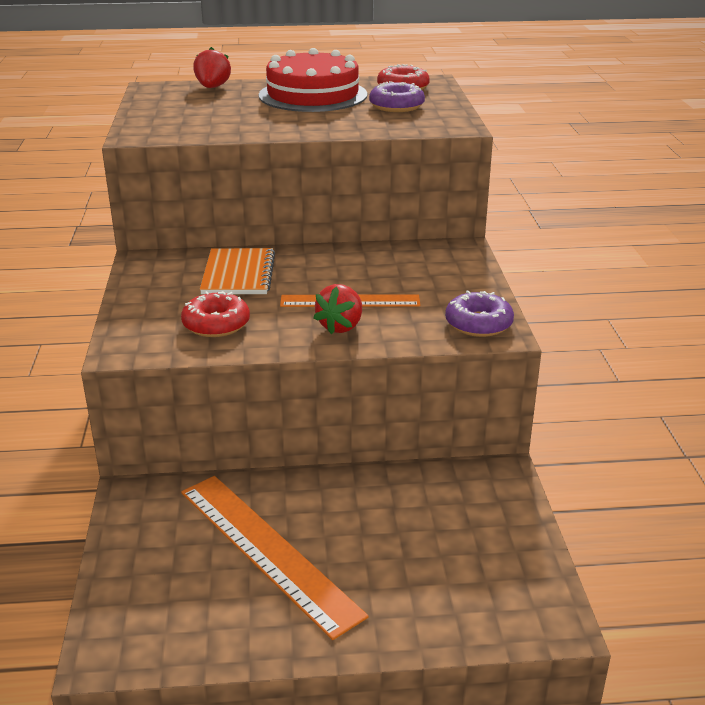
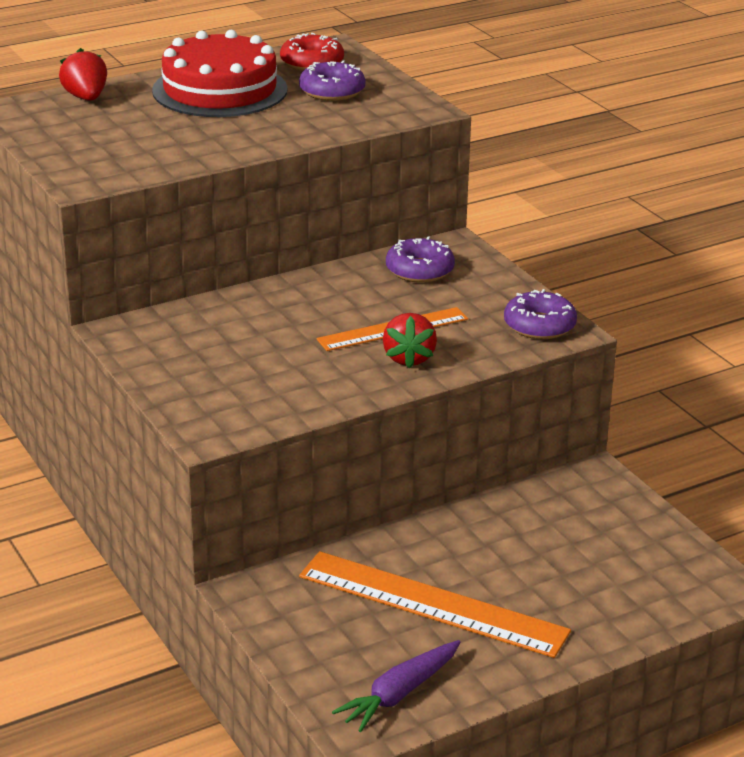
camera: 25 degrees left, 0 degrees up
red donut [181,291,250,337] -> none
orange notebook [200,248,275,294] -> none
none -> purple carrot [332,640,460,732]
none -> purple donut [386,237,455,283]

